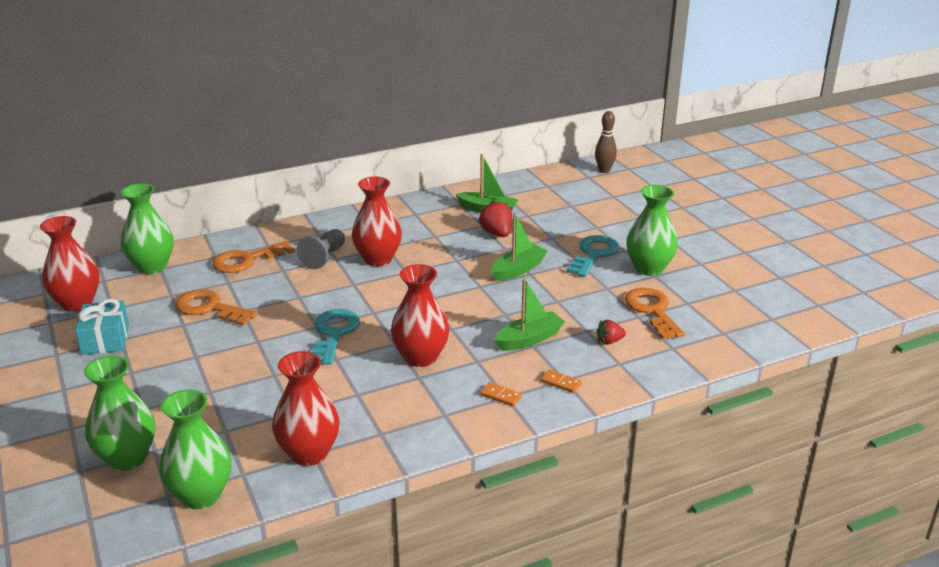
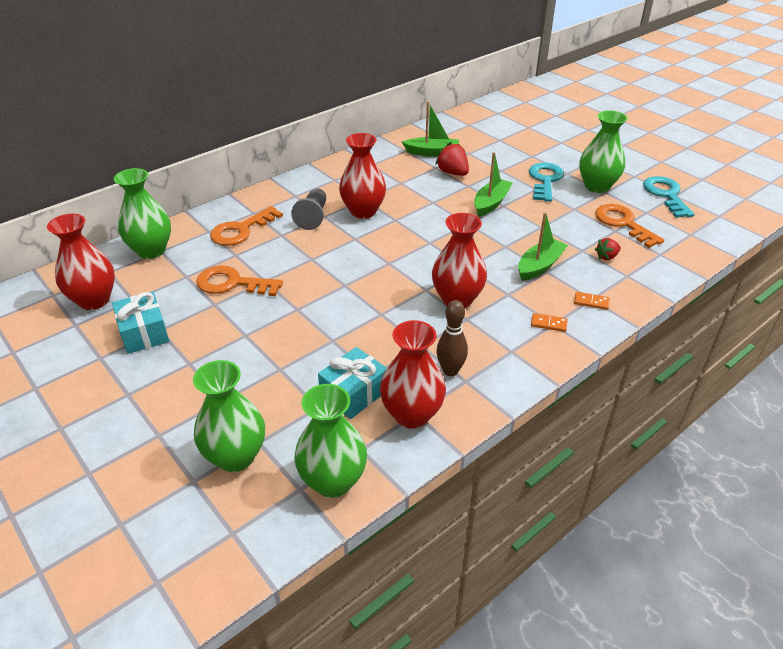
camera: 15 degrees left, 10 degrees up
turquoise key [312,309,360,365] -> turquoise key moved to [643,176,695,218]
brown bowling pin [595,111,617,173] -> brown bowling pin moved to [436,300,468,376]
none -> turquoise gift [318,347,387,419]

